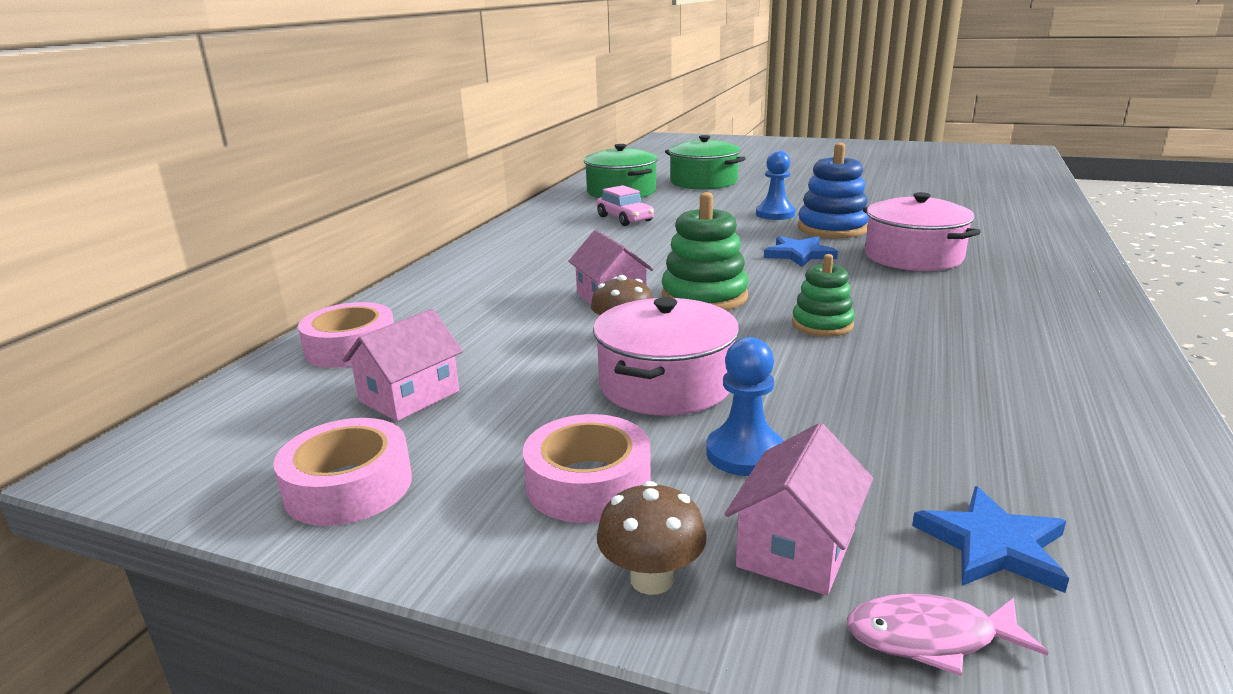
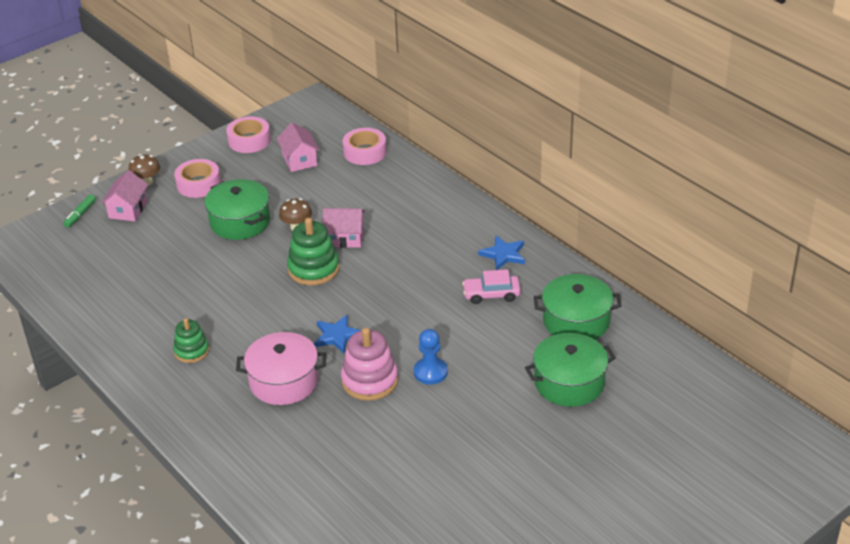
camera: 120 degrees right, 15 degrees up
pink pot [593,297,739,416] -> green pot [204,179,270,240]
blue pawn [706,337,784,476] -> none
pink house [725,423,873,595] -> pink house turned 45 degrees clockwise [101,170,148,221]
green stacking toy [792,254,855,337] -> green stacking toy moved to [173,318,209,363]
blue stacking toy [798,143,869,238] -> pink stacking toy [341,328,398,401]
pink fish [847,594,1049,676] -> green marker [63,195,96,228]
blue star [912,486,1069,593] -> blue star moved to [478,236,525,270]

